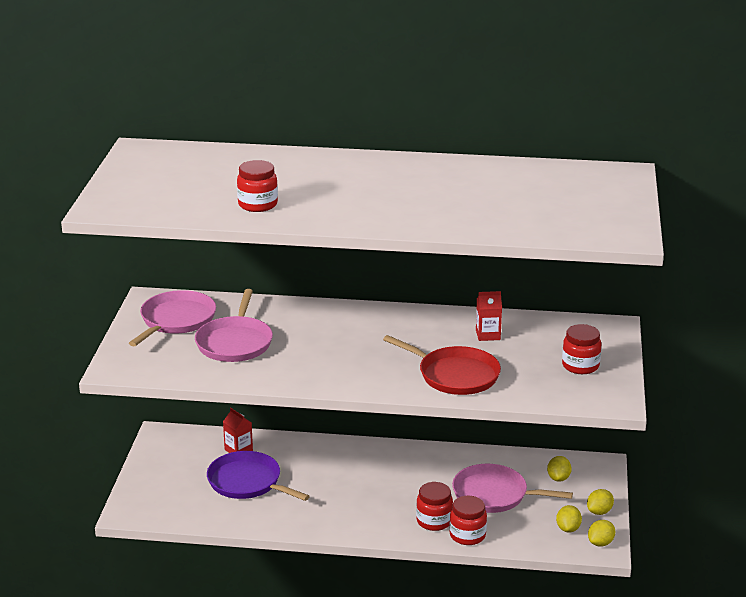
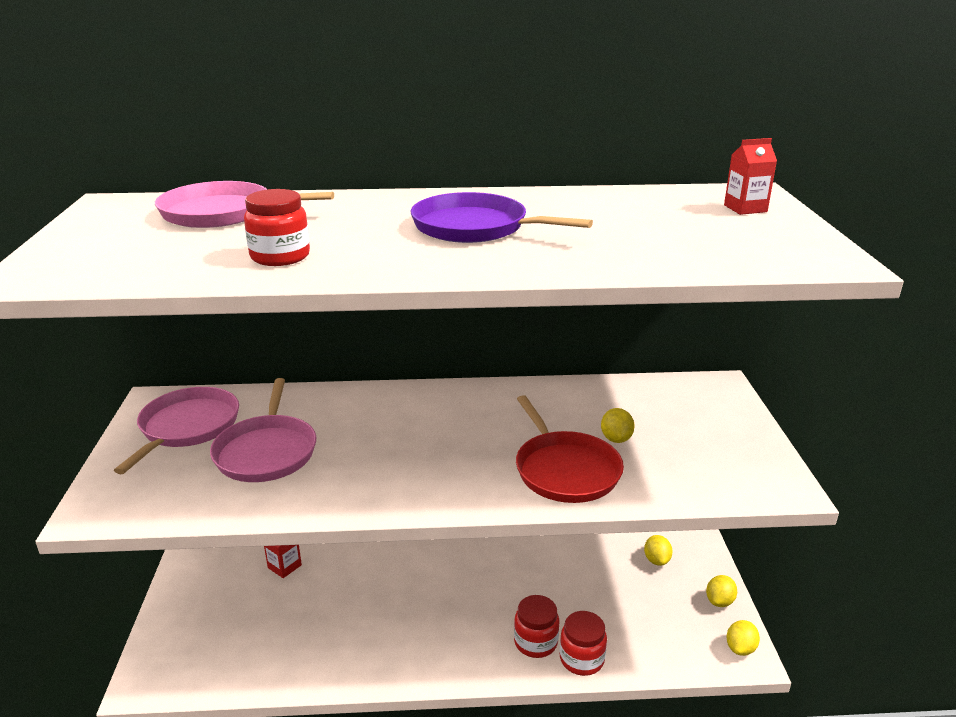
camera: 10 degrees left, 0 degrees up
purple pan [207,451,310,501] -> purple pan moved to [410,192,593,243]
red pan [383,335,501,395] -> red pan turned 45 degrees clockwise [516,395,624,503]
pink pan [452,464,573,513] -> pink pan moved to [155,181,334,228]
red carton [476,291,502,341] -> red carton moved to [724,138,777,215]
yellow lemon [556,505,582,532] -> yellow lemon moved to [601,408,635,443]
red jar [562,324,601,374] -> none

